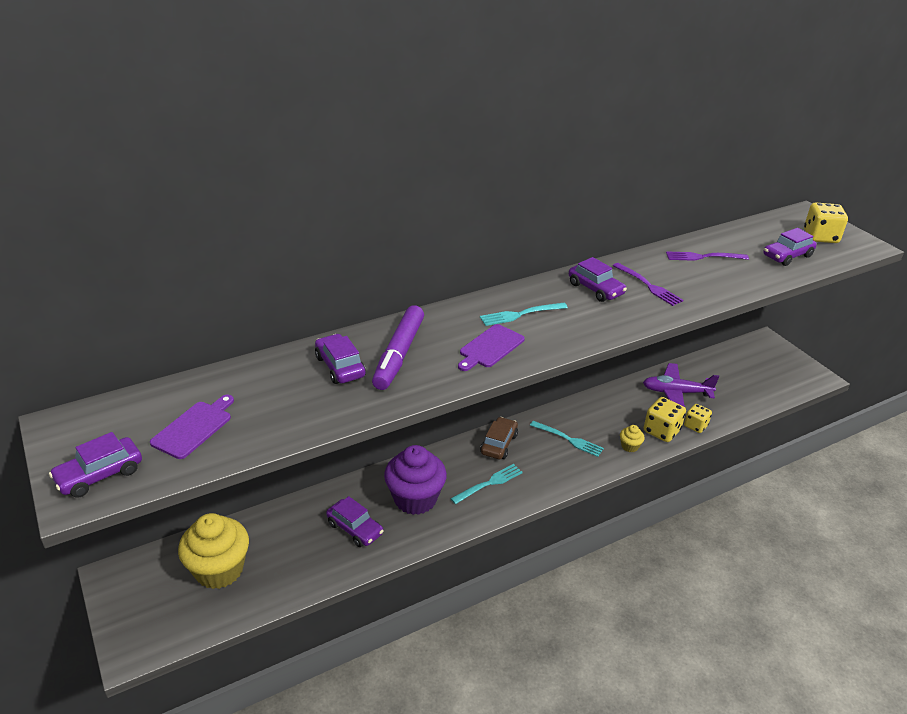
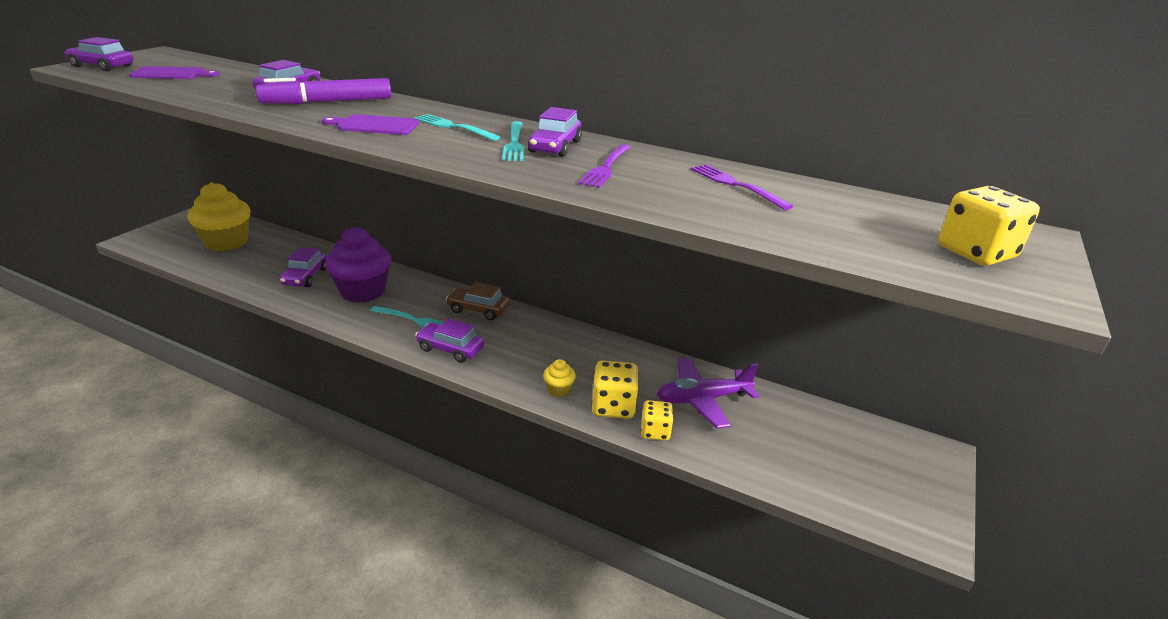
camera: 55 degrees right, 5 degrees down
brown car [480,417,518,459] -> brown car turned 150 degrees counterclockwise [446,282,510,320]
turquoise fork [530,421,604,457] -> turquoise fork moved to [502,121,524,161]
purple plane [643,363,719,407] -> purple plane turned 75 degrees counterclockwise [657,358,759,429]
purple car [763,228,817,266] -> purple car moved to [415,318,485,363]

